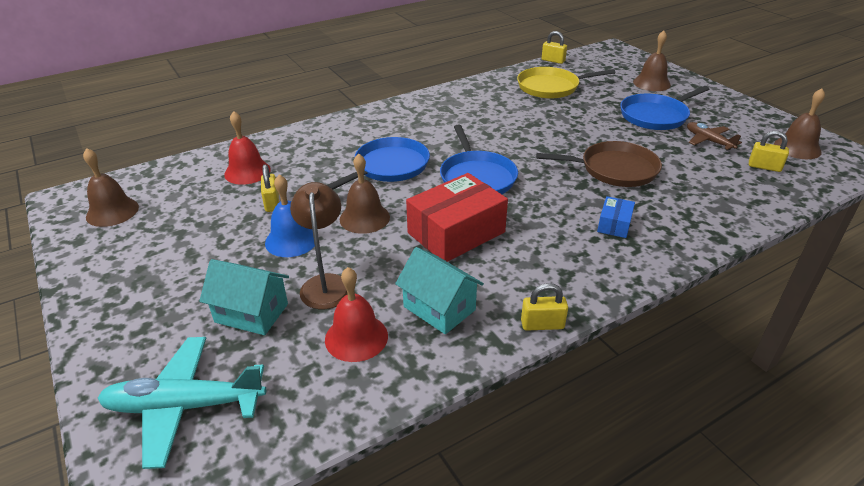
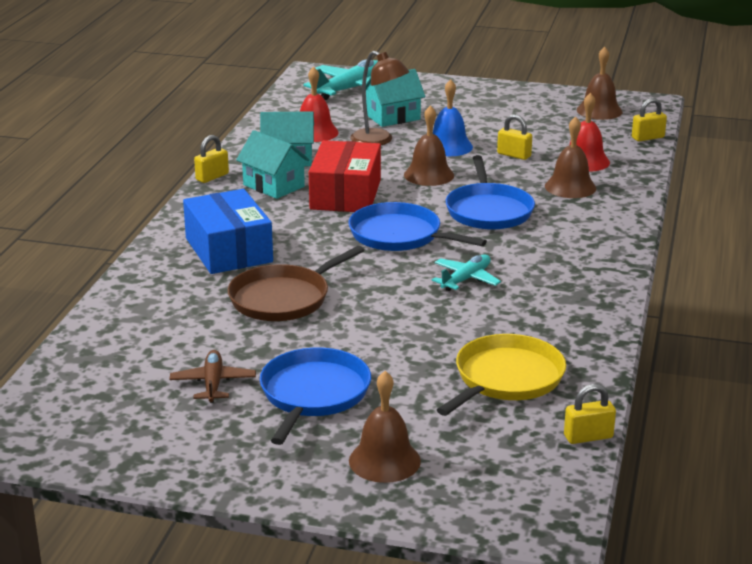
camera: 135 degrees right, 10 degrees down
blue box [597,196,635,238] -> blue box [183,189,273,274], size x2.09
brown plane [687,122,742,151] -> brown plane turned 105 degrees counterclockwise [169,350,256,403]
yellow padlock [749,131,789,172] -> yellow padlock moved to [632,98,667,141]
brown bell [774,88,825,159] -> brown bell moved to [545,116,596,198]
none -> turquoise house [236,130,310,199]
none -> turquoise plane [432,254,501,291]

